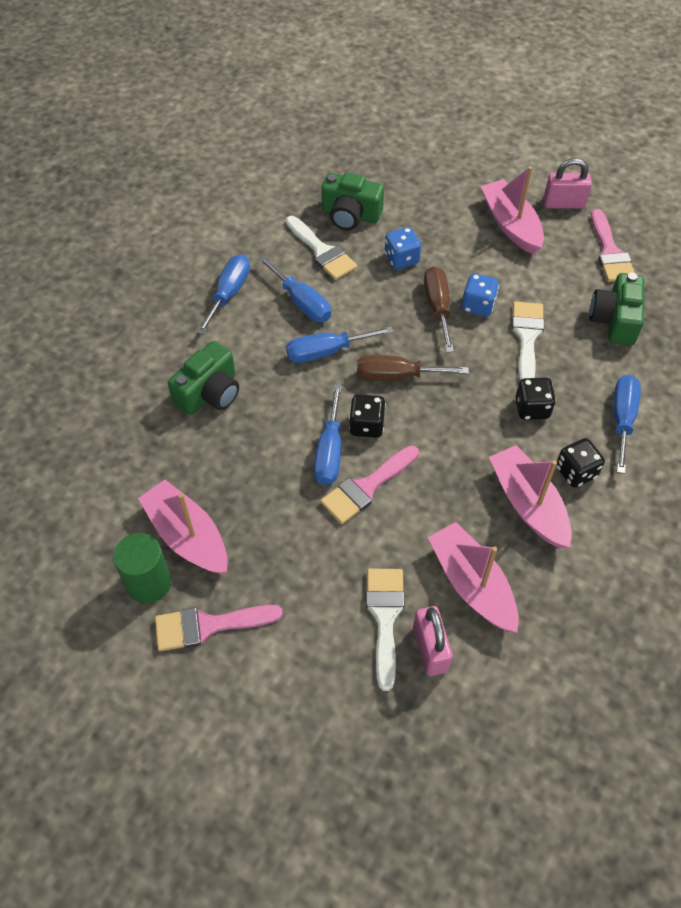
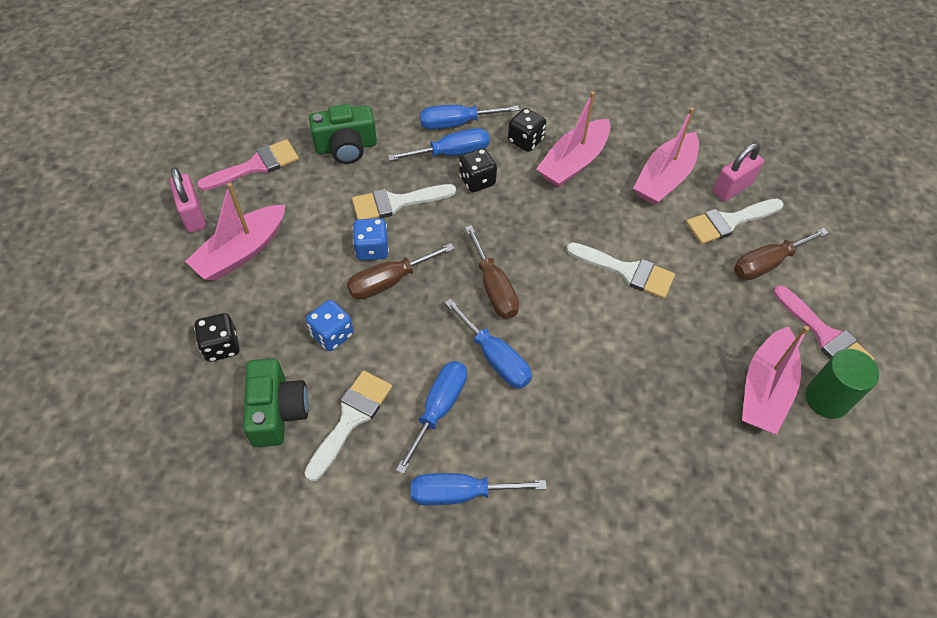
camera: 115 degrees left, 0 degrees up
green camera [168,341,239,415] -> none
blue screwdriver [314,384,342,485] -> blue screwdriver moved to [388,128,490,161]
pink brush [320,445,419,524] -> white brush [567,242,675,299]
black dice [349,394,386,438] -> black dice moved to [194,313,239,362]
none -> brown screwdriver [734,228,829,280]

